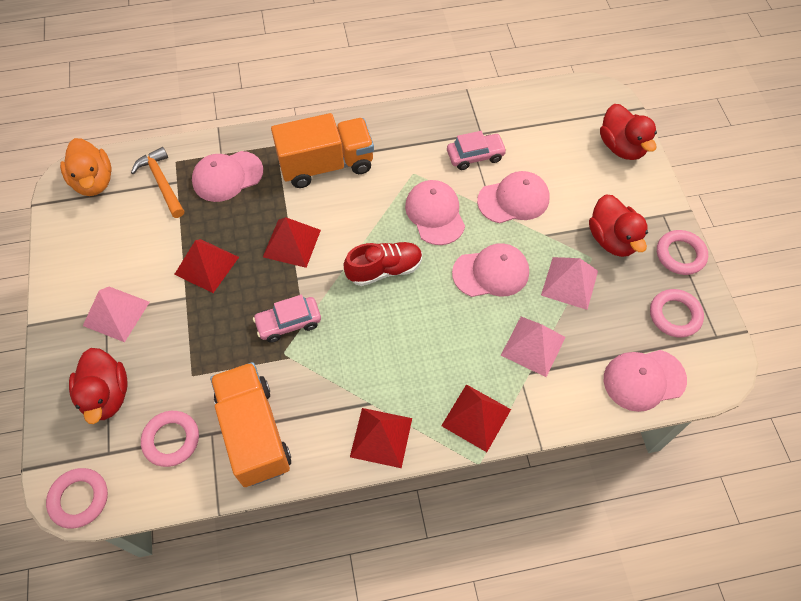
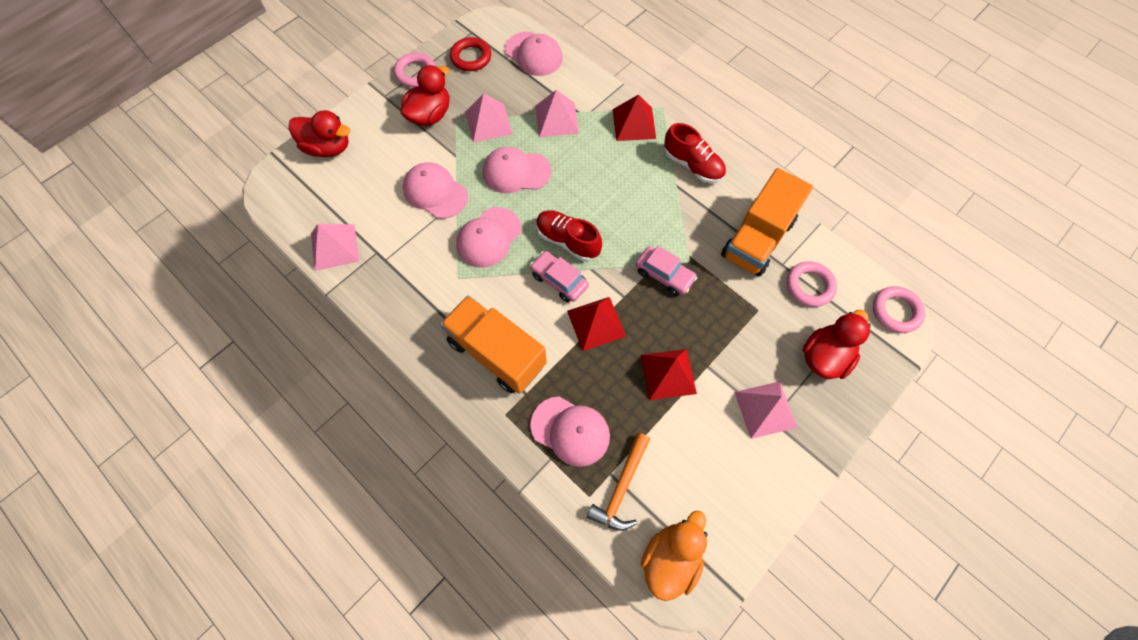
camera: 125 degrees left, 5 degrees up
red pyramid [350,408,412,468] -> red shoe [664,123,726,183]
pink car [447,131,507,170] -> pink car moved to [530,251,589,302]
pink cap [452,243,529,297] -> pink cap turned 45 degrees counterclockwise [483,147,551,193]
red duck [600,104,657,160] -> red duck turned 75 degrees clockwise [288,110,350,157]
pink ring [650,289,704,338] -> red ring [450,37,491,71]
none -> pink pyramid [311,224,359,271]

